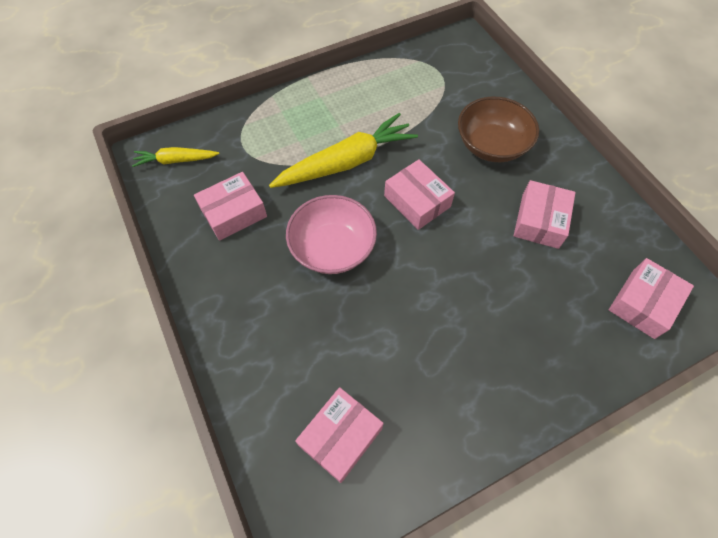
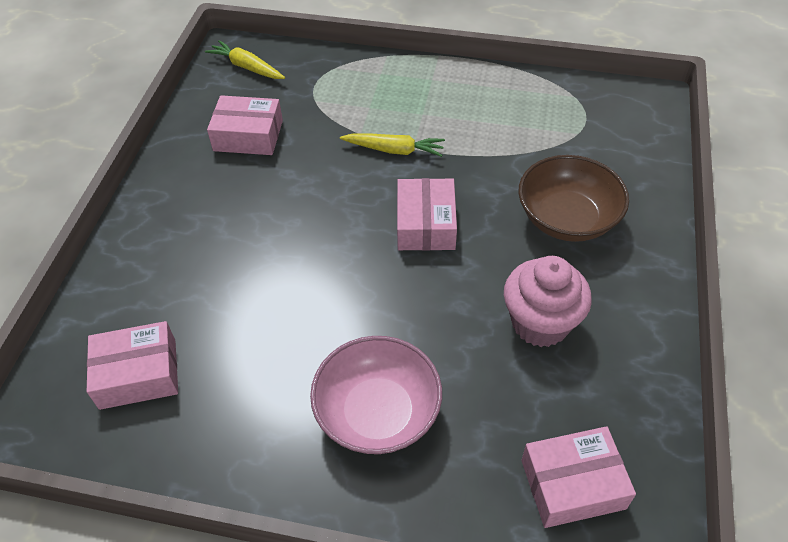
camera: 40 degrees right, 10 degrees down
yellow carrot [269,113,418,188] -> yellow carrot [340,133,445,157], size x0.55
pink bowl [286,195,377,274] -> pink bowl moved to [310,336,442,454]
pink box [514,180,576,249] -> pink cupcake [504,256,592,347]

